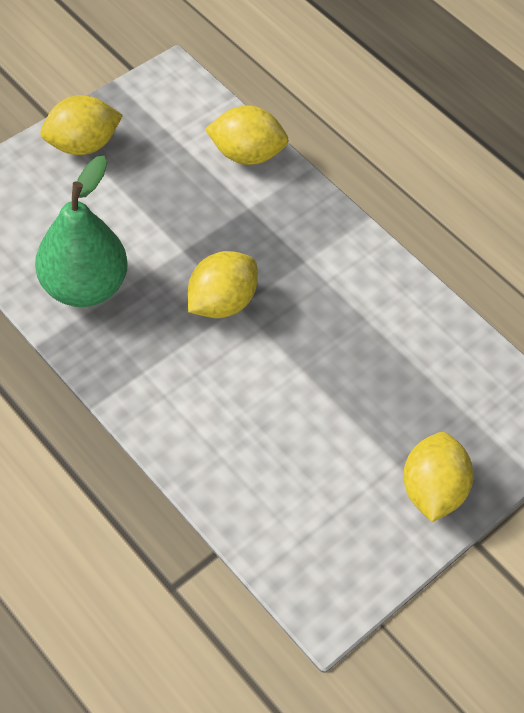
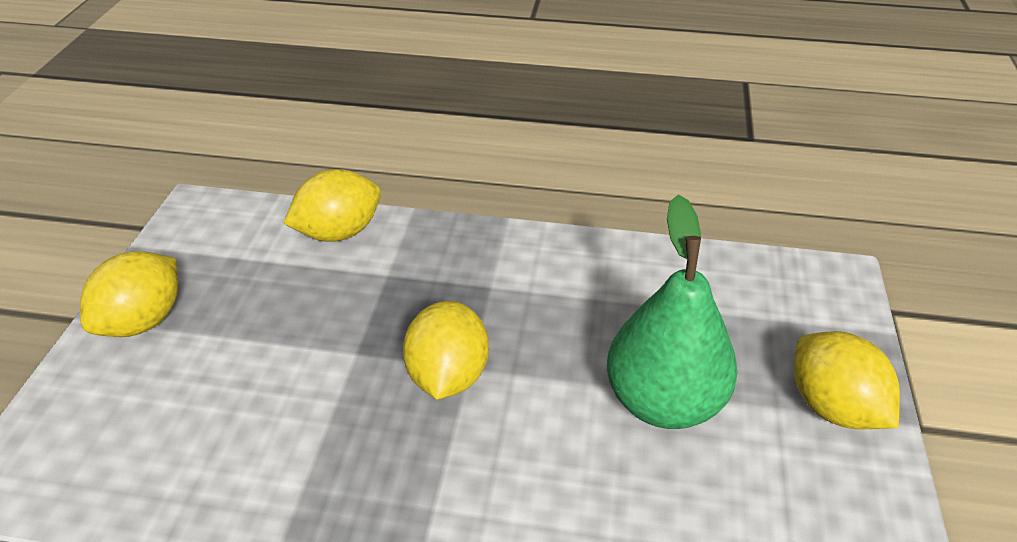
camera: 35 degrees left, 15 degrees down
green pear [35,156,128,307] -> green pear moved to [607,195,738,429]

